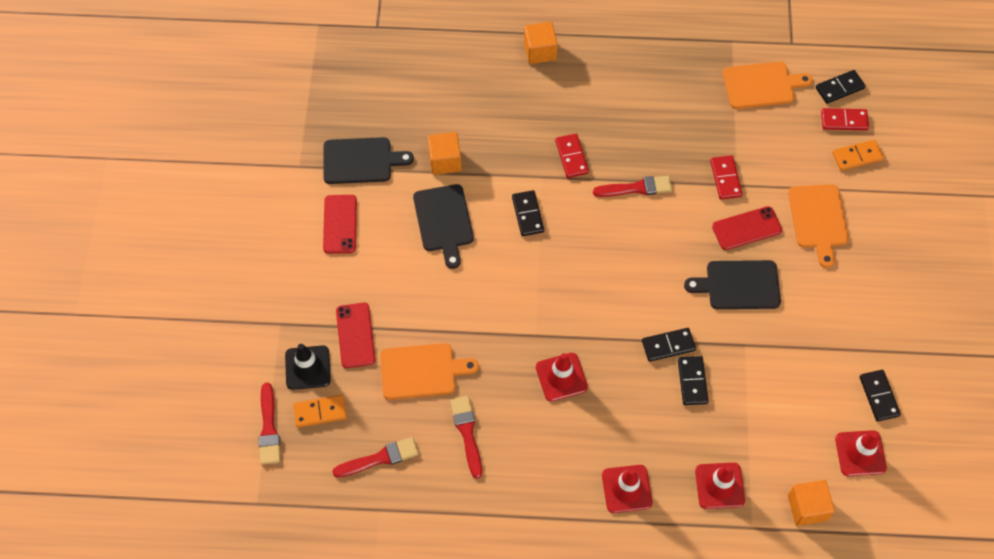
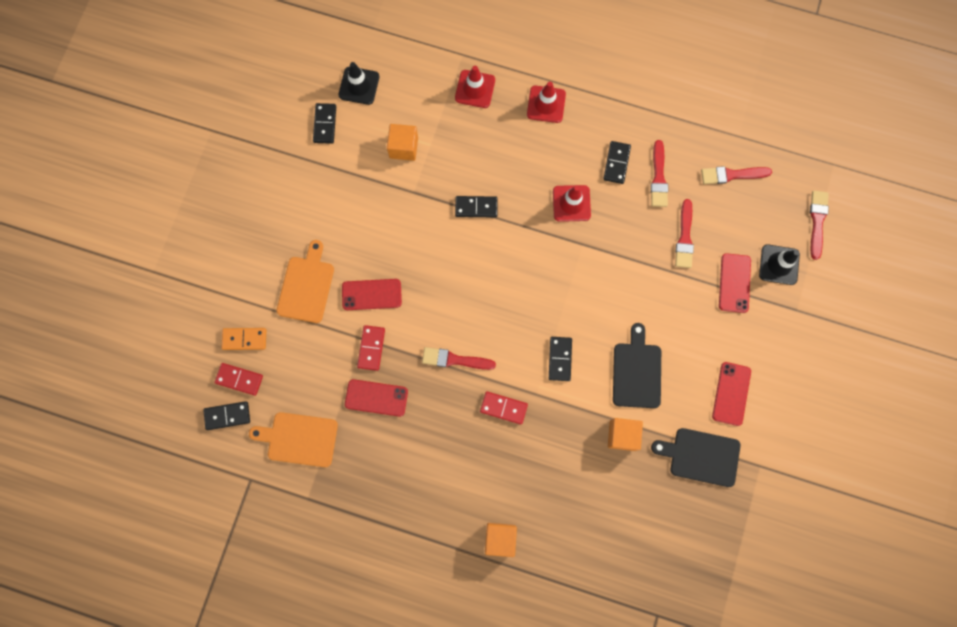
camera: 165 degrees left, 15 degrees up
orange domino [293,395,347,428] -> none
orange cutting board [380,343,479,400] -> red brush [675,199,694,268]
red domino [555,134,589,178] -> red domino turned 75 degrees counterclockwise [480,391,528,425]
black domino [678,356,709,405] -> black domino moved to [603,141,631,184]
black cutting board [684,260,781,309] -> none
orange cube [788,480,835,526] -> orange cube moved to [387,124,418,161]
red traffic cone [835,430,887,476] -> black traffic cone [339,62,379,105]
none -> red phone [345,379,408,417]

